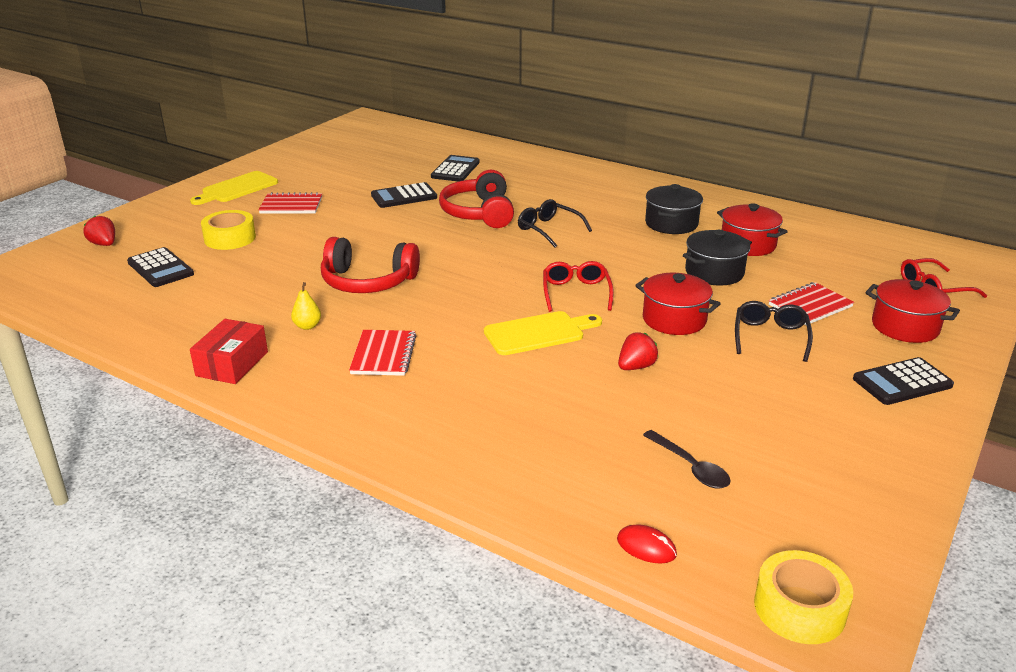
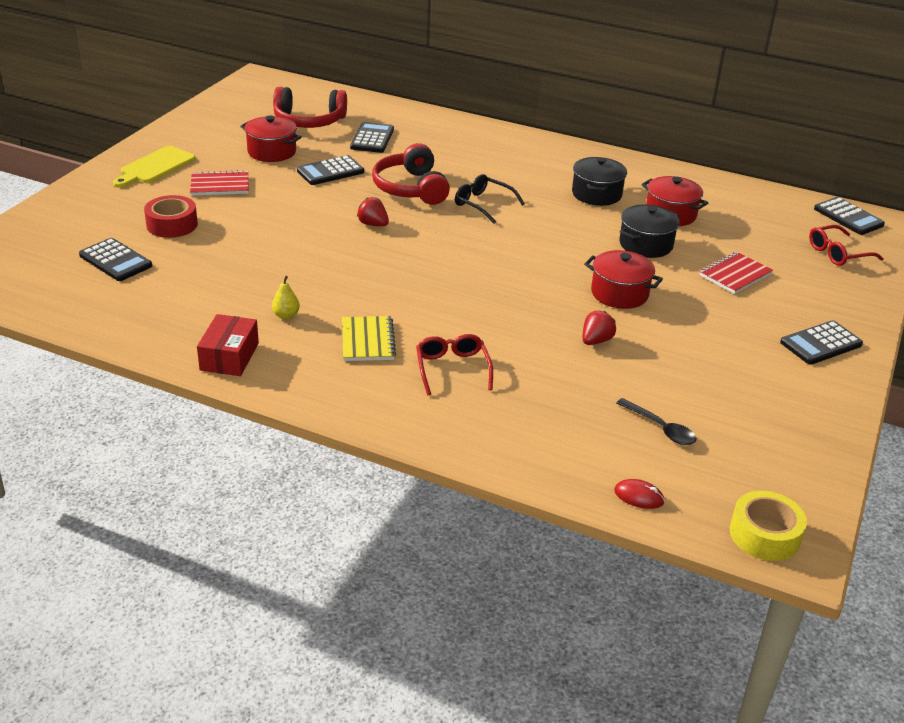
camera: 10 degrees left, 5 degrees up
red strawberry [84,216,115,246] -> red strawberry moved to [357,197,389,226]
yellow tape [201,210,256,250] -> red tape [144,195,198,238]
red headphones [321,237,420,293] -> red headphones moved to [273,87,347,128]
red notebook [349,330,416,376] -> yellow notebook [342,316,396,361]
yellow cutting board [484,311,602,355] -> none
red glasses [543,261,614,312] -> red glasses moved to [416,334,493,395]
black glasses [735,301,813,362] -> none
red pot [865,279,960,343] -> red pot moved to [240,115,302,162]
none -> black calculator [814,197,885,235]

